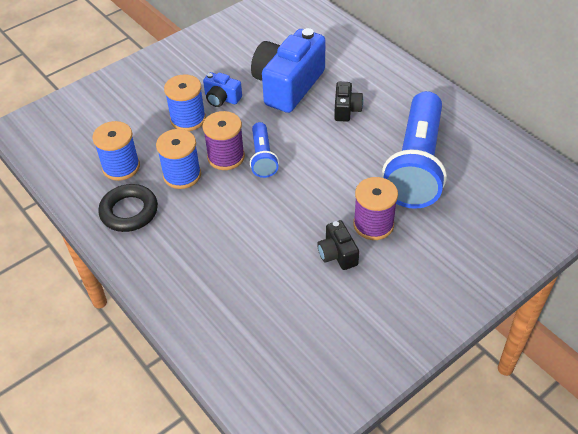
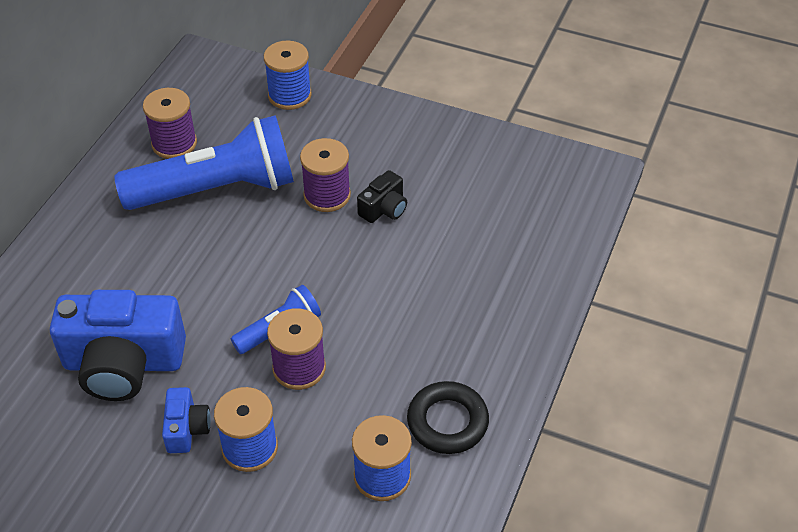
camera: 120 degrees left, 0 degrees up
blue spool [156,129,201,189] -> blue spool moved to [264,41,312,110]
black camera [334,82,363,122] -> none
none -> purple spool [143,88,197,159]

